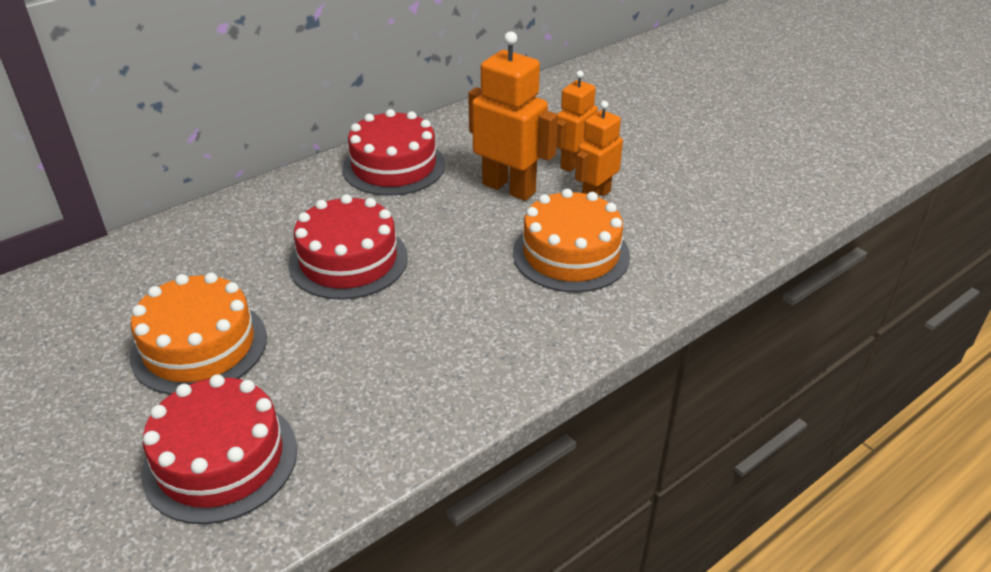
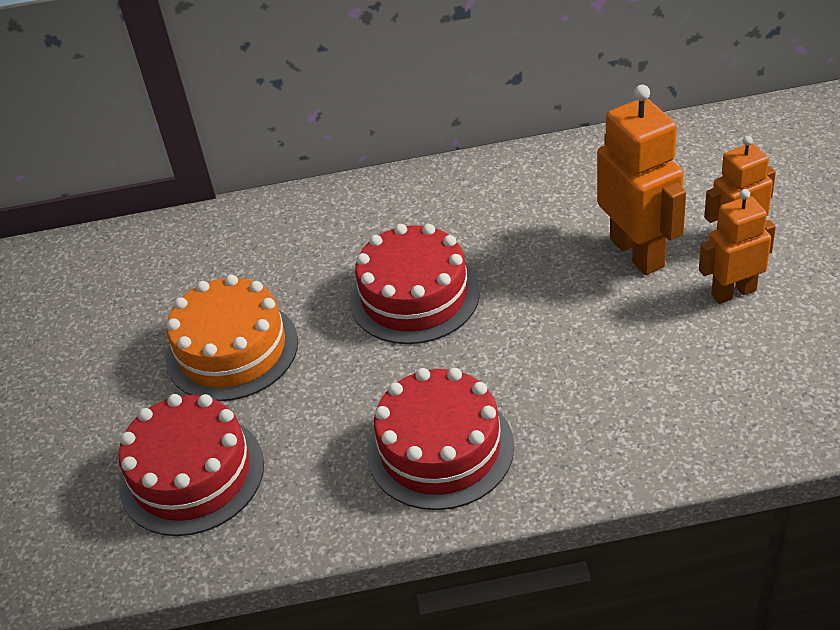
camera: 35 degrees right, 5 degrees up
red cake [342,109,445,196] -> red cake moved to [367,368,514,510]
orange cake [513,189,630,292] -> none

